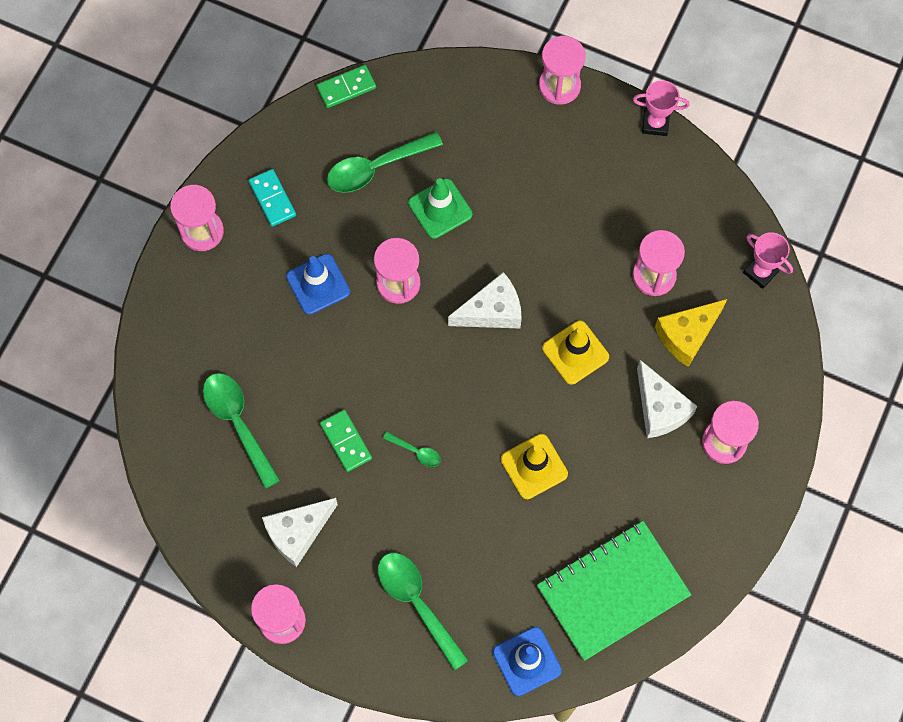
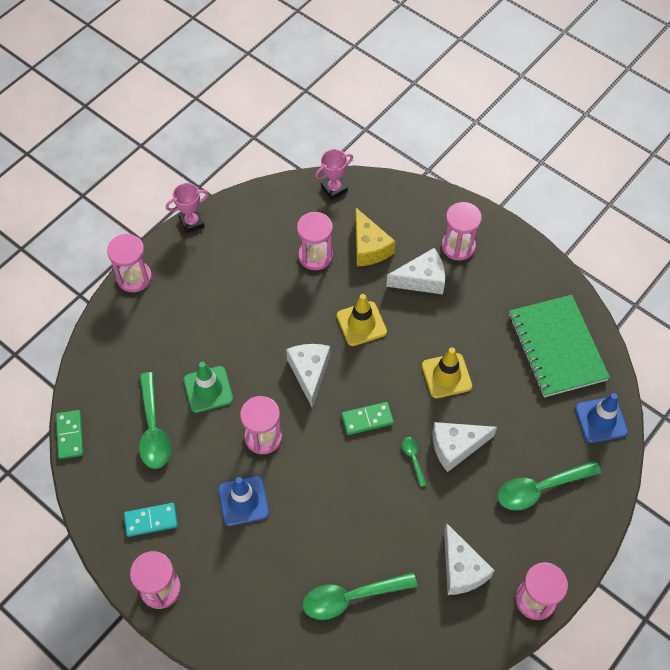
camera: 75 degrees left, 10 degrees down
green domino [320,410,372,472] -> green domino moved to [341,402,394,435]
green spoon [383,431,441,467] -> green spoon turned 60 degrees counterclockwise [402,437,427,487]
pink trophy [633,80,690,136] -> pink trophy turned 45 degrees clockwise [166,183,209,233]
none -> white cheese [432,422,497,472]

